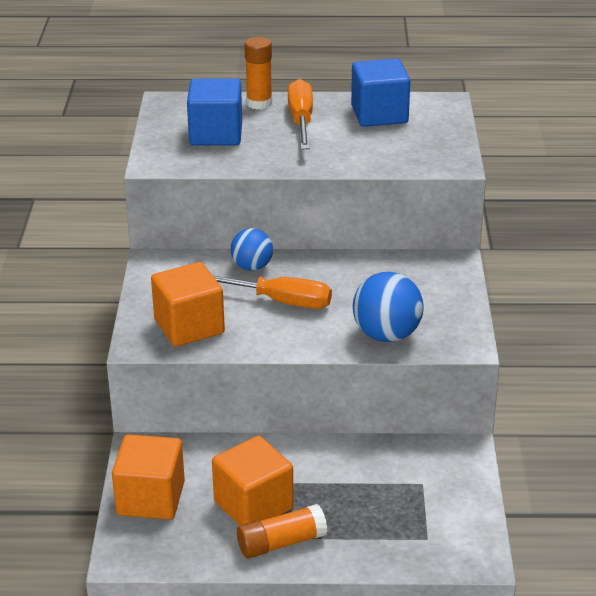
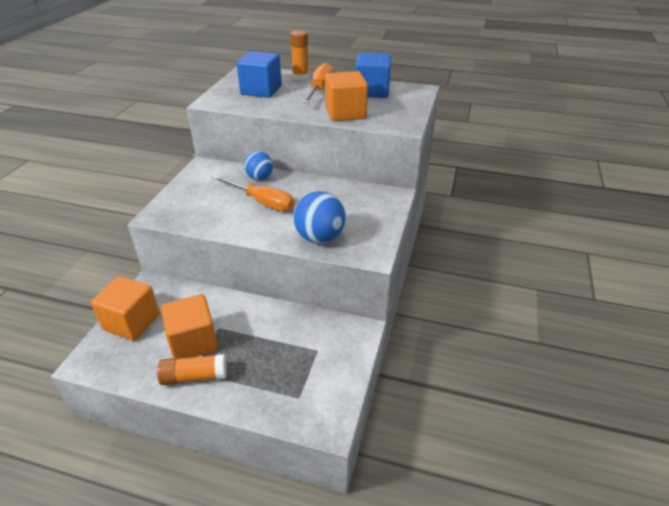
camera: 15 degrees right, 5 degrees up
orange cube [151,262,225,347] -> orange cube moved to [325,71,368,121]

